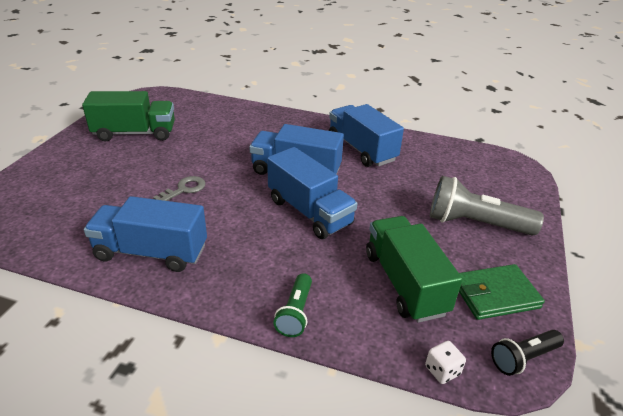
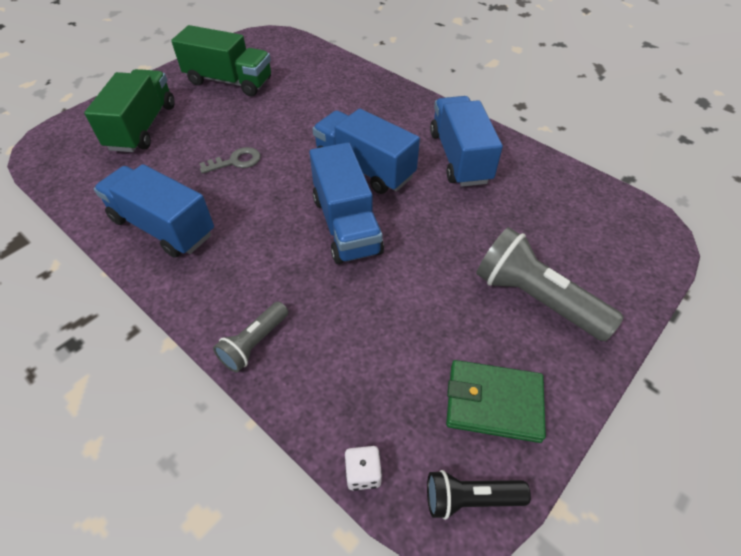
camera: 25 degrees right, 15 degrees up
green flashlight [273,273,312,337] -> grey flashlight [213,302,288,372]
green truck [366,216,462,323] -> green truck moved to [84,69,175,152]

